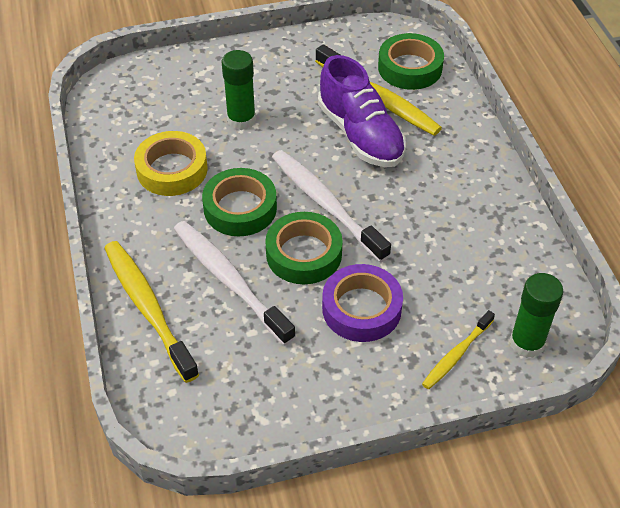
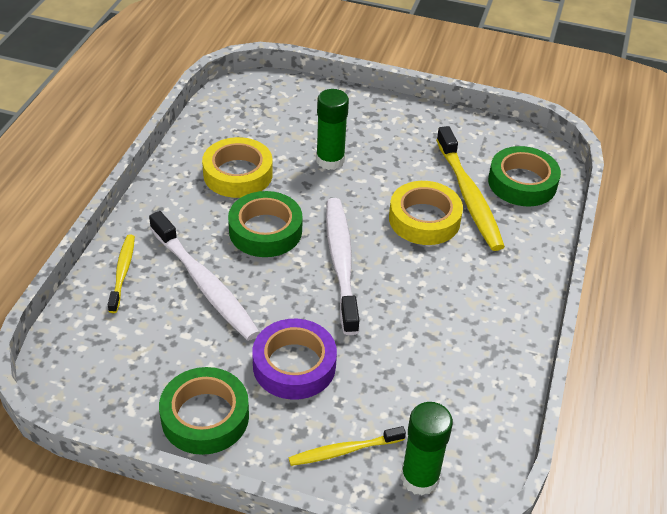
camera: 30 degrees right, 5 degrees down
yellow toothbrush [104,241,199,383] -> yellow toothbrush [108,235,135,313], size x0.56
white toothbrush [174,221,296,346] -> white toothbrush turned 150 degrees clockwise [149,211,260,341]
green tape [265,212,343,284] -> green tape moved to [159,367,249,455]
purple shoe [318,55,406,167] -> yellow tape [389,181,463,245]

